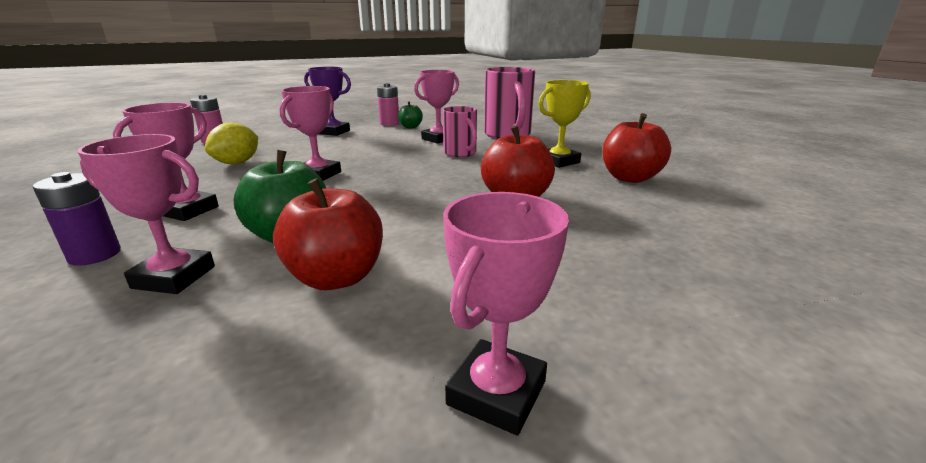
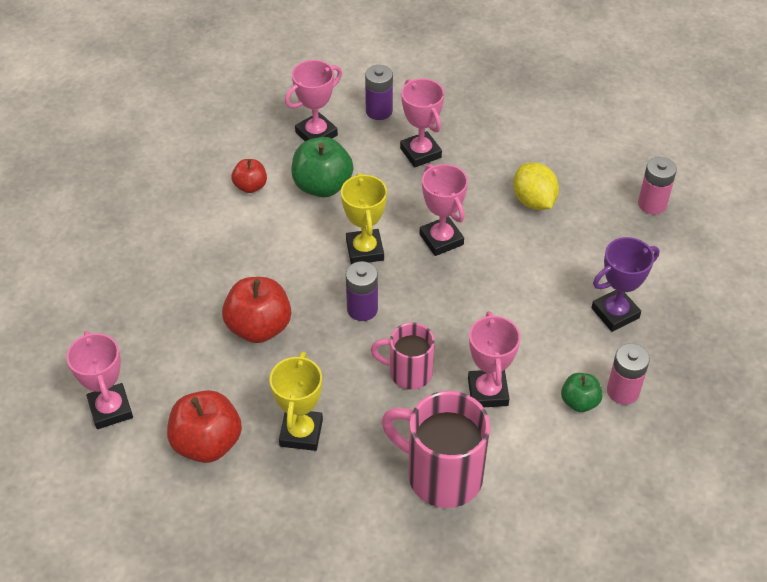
camera: 130 degrees right, 25 degrees up
red apple [273,178,383,290] -> red apple [231,159,267,193], size x0.57
pink trophy [443,192,569,435] -> pink trophy moved to [66,331,133,429]
none -> yellow trophy [341,172,387,264]
none -> purple battery [346,261,378,321]

